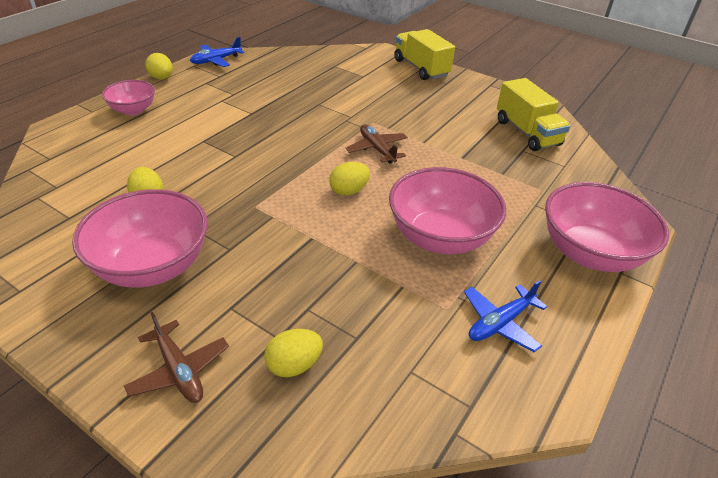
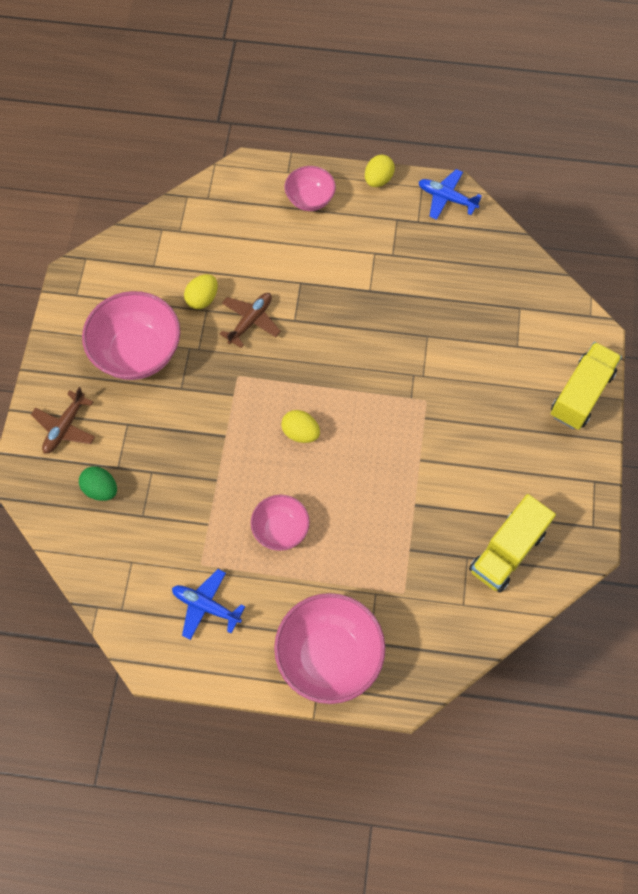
camera: 65 degrees right, 25 degrees up
yellow egg [264,329,323,377] -> green egg [79,466,117,501]
brown plane [346,124,408,164] -> brown plane moved to [220,293,281,348]
pink bowl [389,167,506,254] -> pink bowl [251,495,310,551], size x0.57

